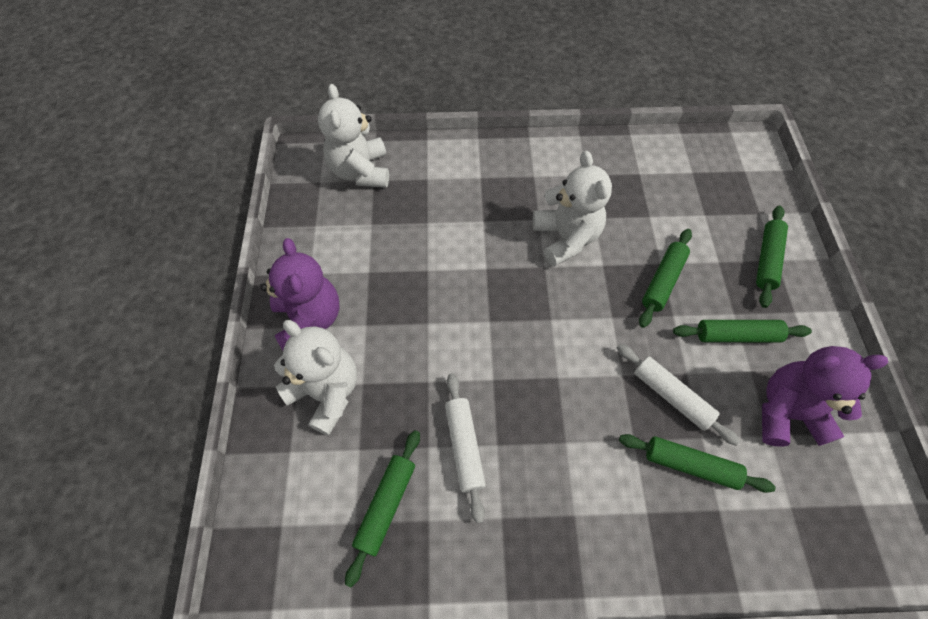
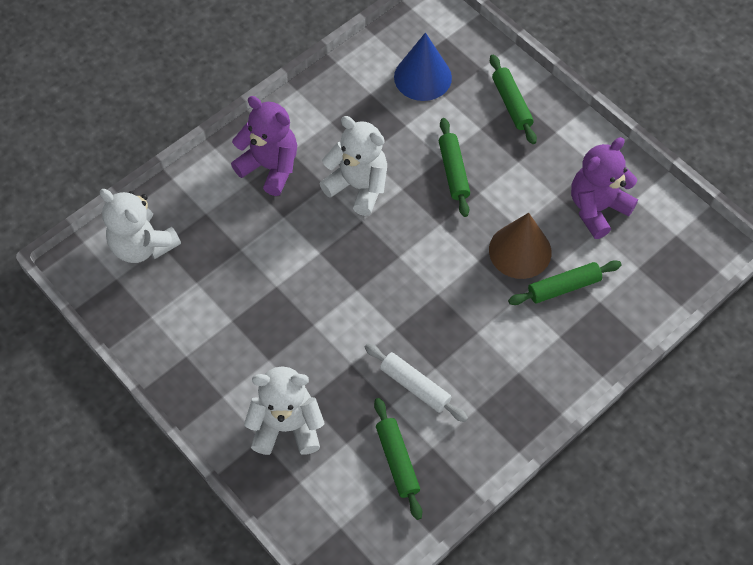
camera: 40 degrees left, 0 degrees up
purple teddy bear [260,238,340,350] -> purple teddy bear moved to [231,96,297,196]
white rolling pin [617,344,740,446] -> brown cone [489,213,552,279]
green rolling pin [673,320,812,342] -> none
none -> blue cone [394,32,452,101]

